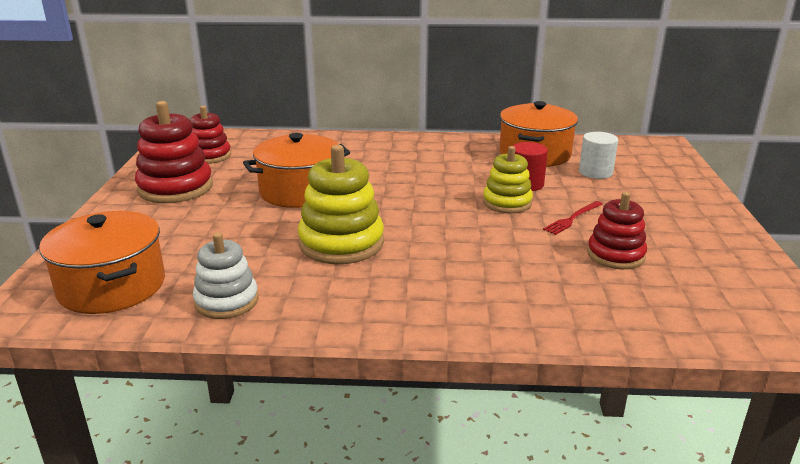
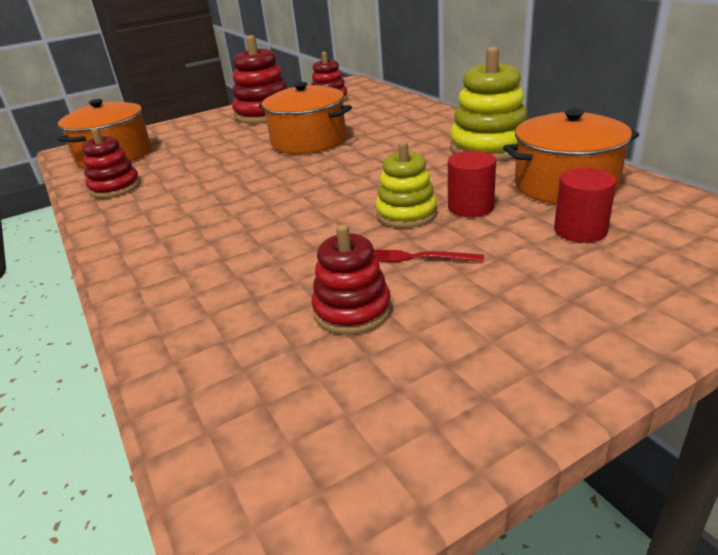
camera: 60 degrees right, 5 degrees up
white stacking toy [193,232,259,319] -> red stacking toy [82,128,140,198]
yellow stacking toy [298,145,384,264] -> yellow stacking toy moved to [450,47,527,161]
white cylinder [579,132,618,179] -> red cylinder [554,168,617,243]

